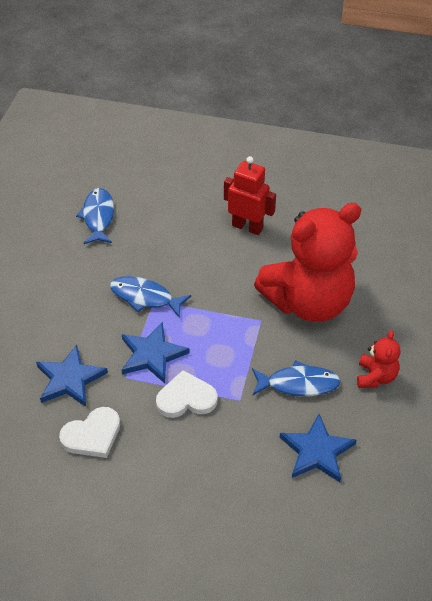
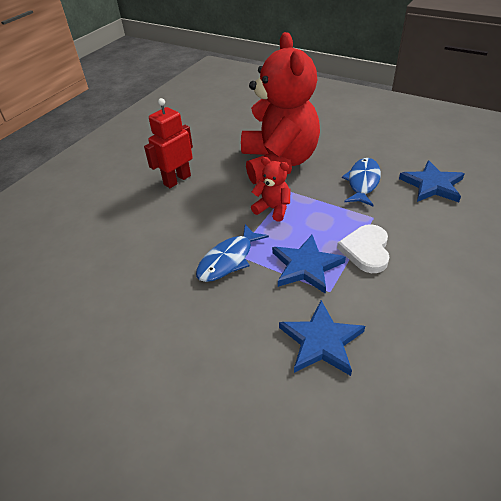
camera: 70 degrees left, 5 degrees down
white heart [59,407,120,458] -> none
blue fish [76,188,114,244] -> none
red teddy bear [357,330,401,388] -> red teddy bear moved to [251,157,291,222]

